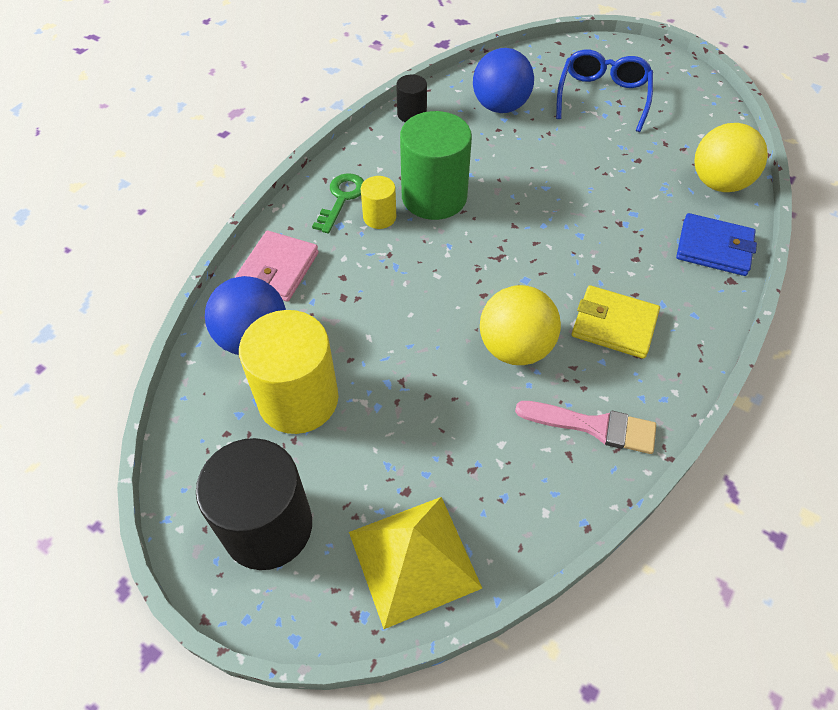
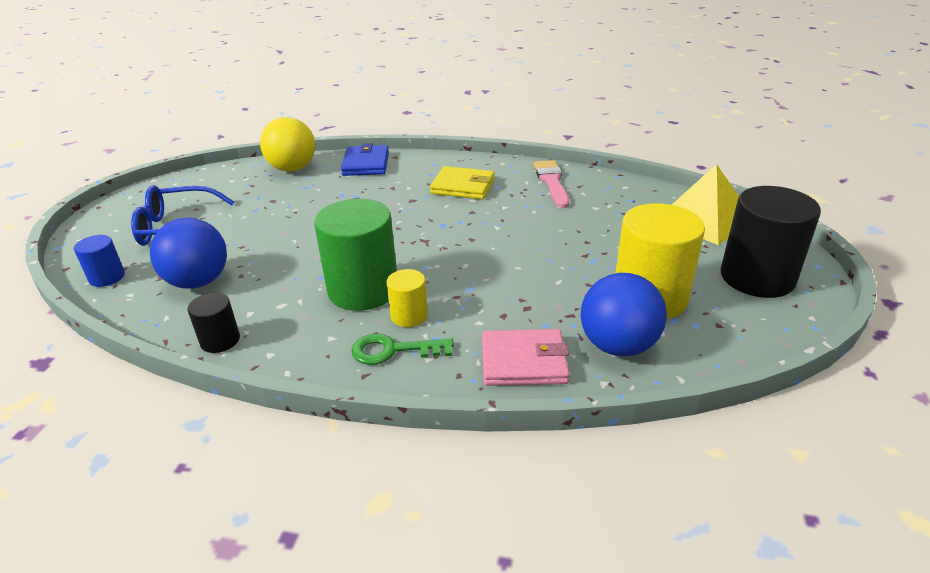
camera: 110 degrees left, 20 degrees down
yellow ball [480,285,561,365] -> none
yellow wallet [572,285,660,359] -> yellow wallet turned 75 degrees counterclockwise [430,166,495,199]
none -> blue cylinder [74,235,125,287]

